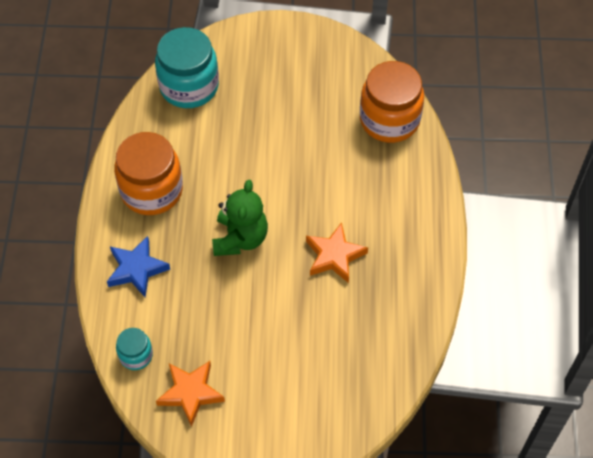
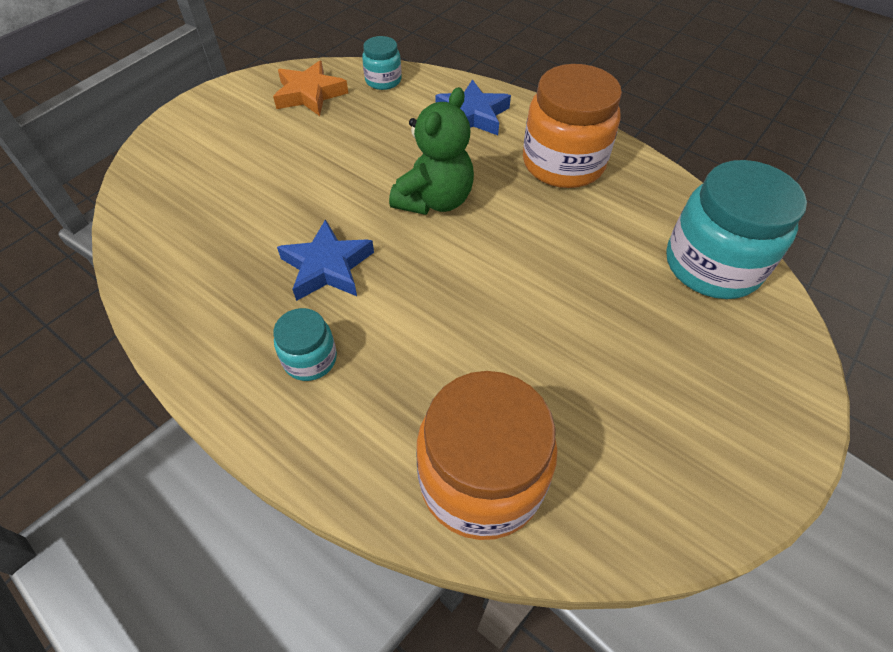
camera: 125 degrees right, 5 degrees down
green teddy bear [212,180,268,256] -> green teddy bear turned 105 degrees counterclockwise [389,87,474,215]
orange star [306,222,368,283] -> blue star [277,219,374,301]
none -> turquoise jar [273,308,337,381]

